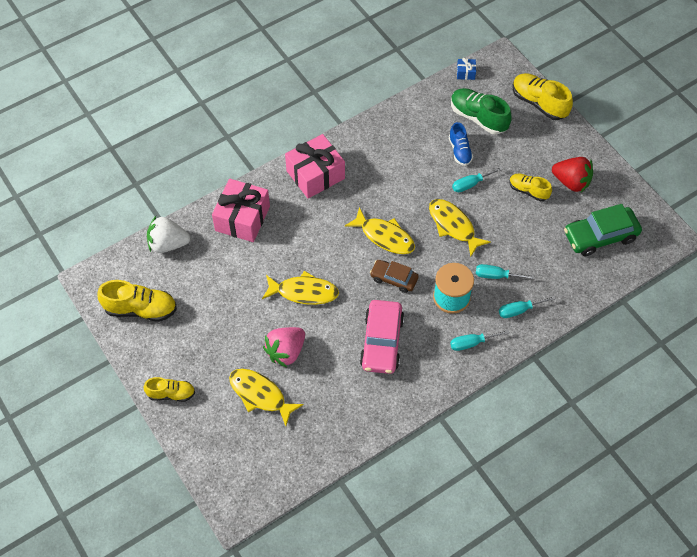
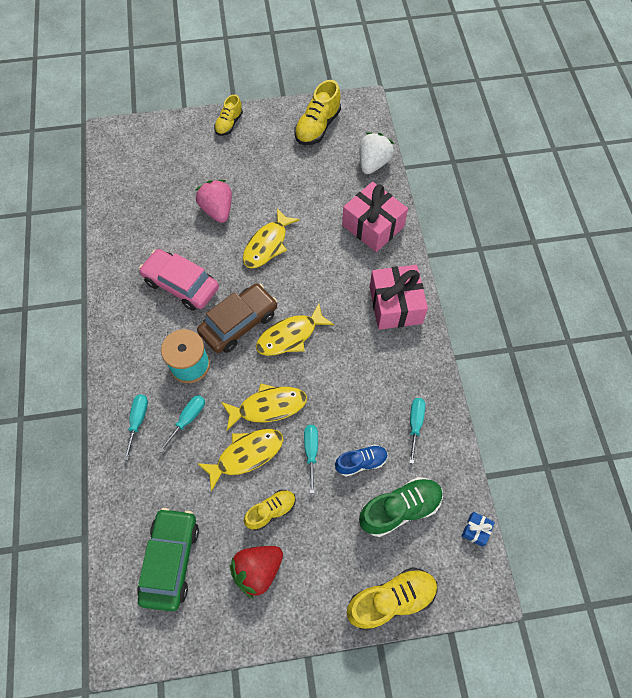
camera: 115 degrees right, 5 degrees up
yellow fish [229,369,303,426] -> yellow fish moved to [197,429,283,492]
brown car [370,260,418,293] -> brown car [197,284,277,353], size x1.62
blue shoe [449,122,473,166] -> blue shoe turned 150 degrees clockwise [335,444,388,477]
turquoise screwdriver [450,330,509,351] -> turquoise screwdriver moved to [409,398,425,464]

